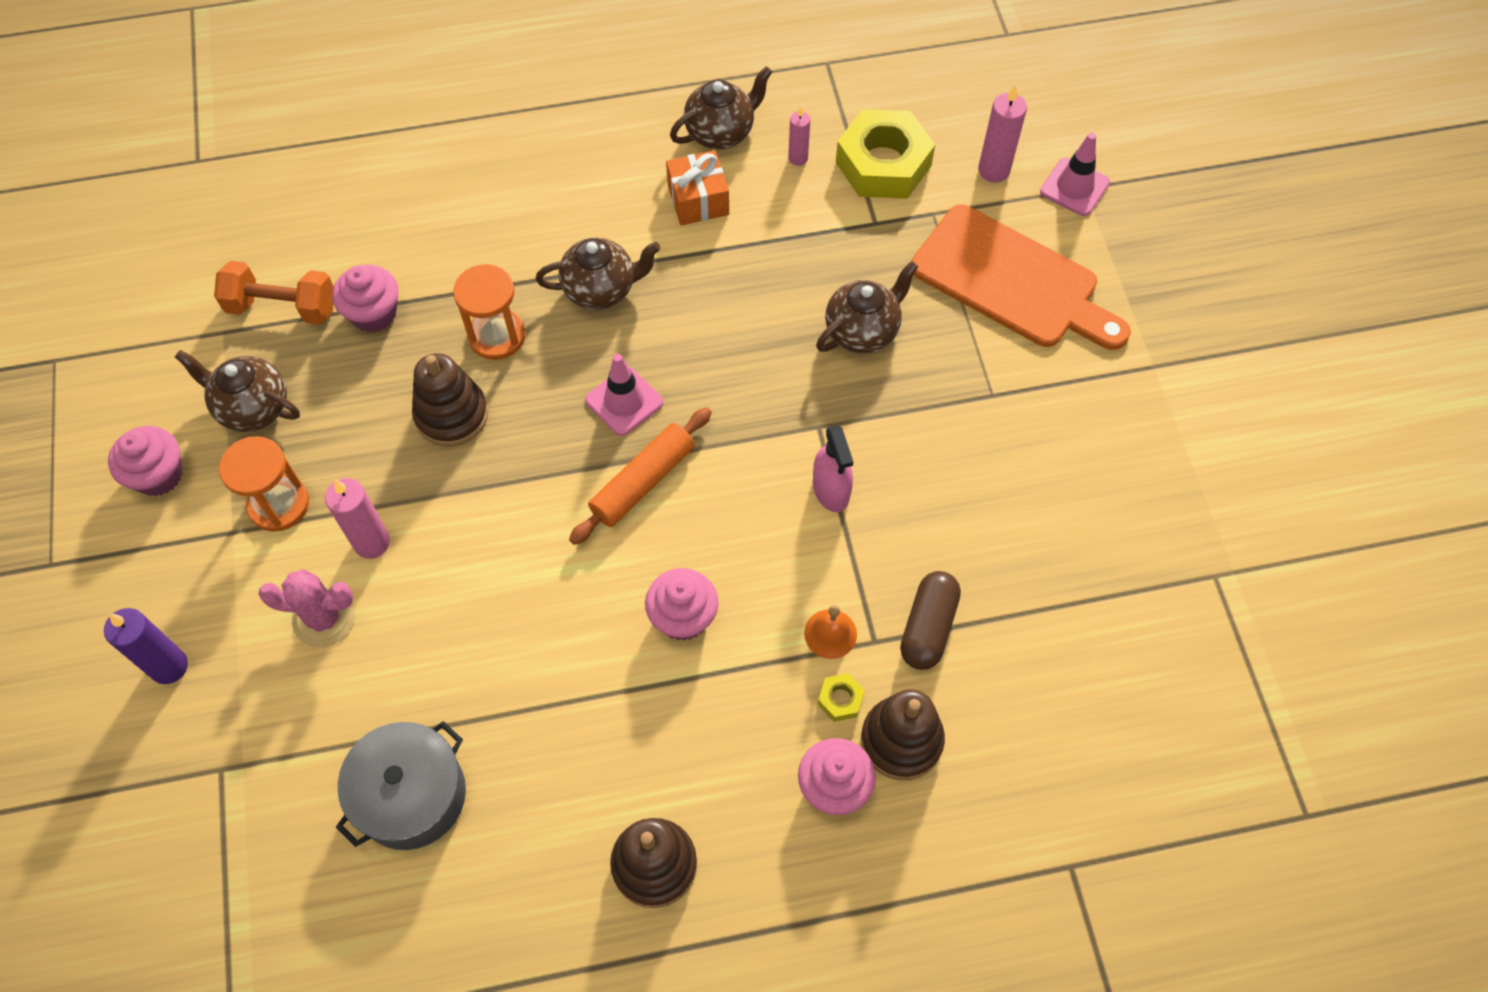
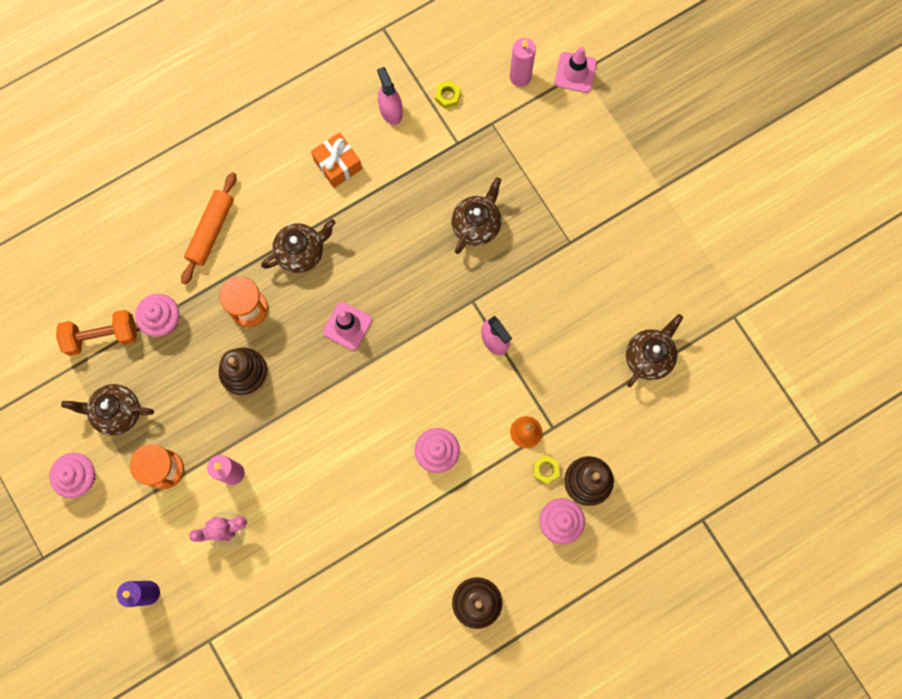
camera: 20 degrees left, 15 degrees up
grey pot [336,721,466,850] -> none
orange rolling pin [569,407,712,545] -> orange rolling pin moved to [181,172,237,285]
brown teapot [670,66,772,149] -> brown teapot moved to [626,314,683,387]
pink candle [788,107,811,166] -> pink spray bottle [377,67,403,125]
yellow nut [836,109,935,199] -> yellow nut [435,81,461,109], size x0.41
brown capsule [900,571,961,670] -> none
orange cutting board [911,205,1131,350] -> none

